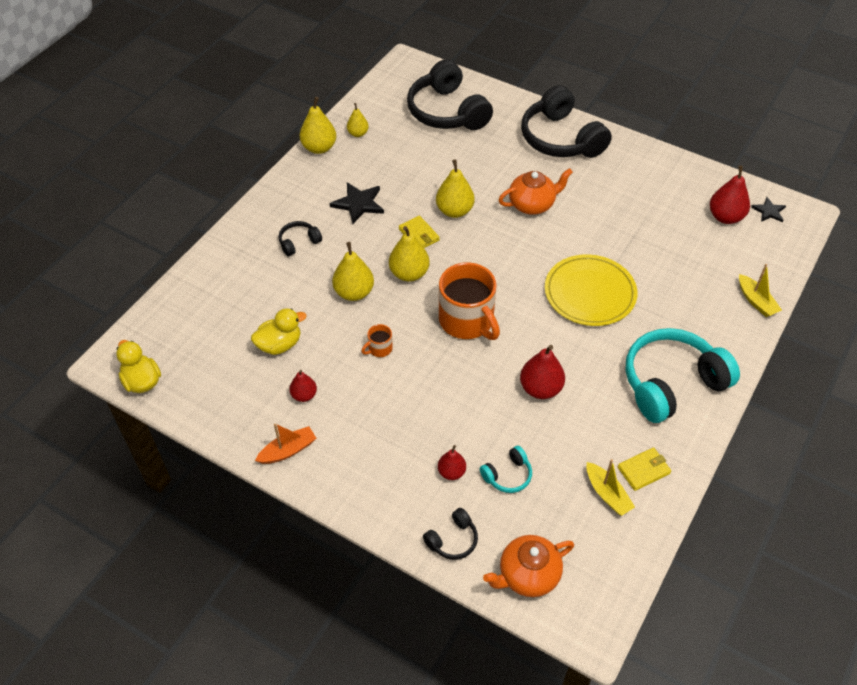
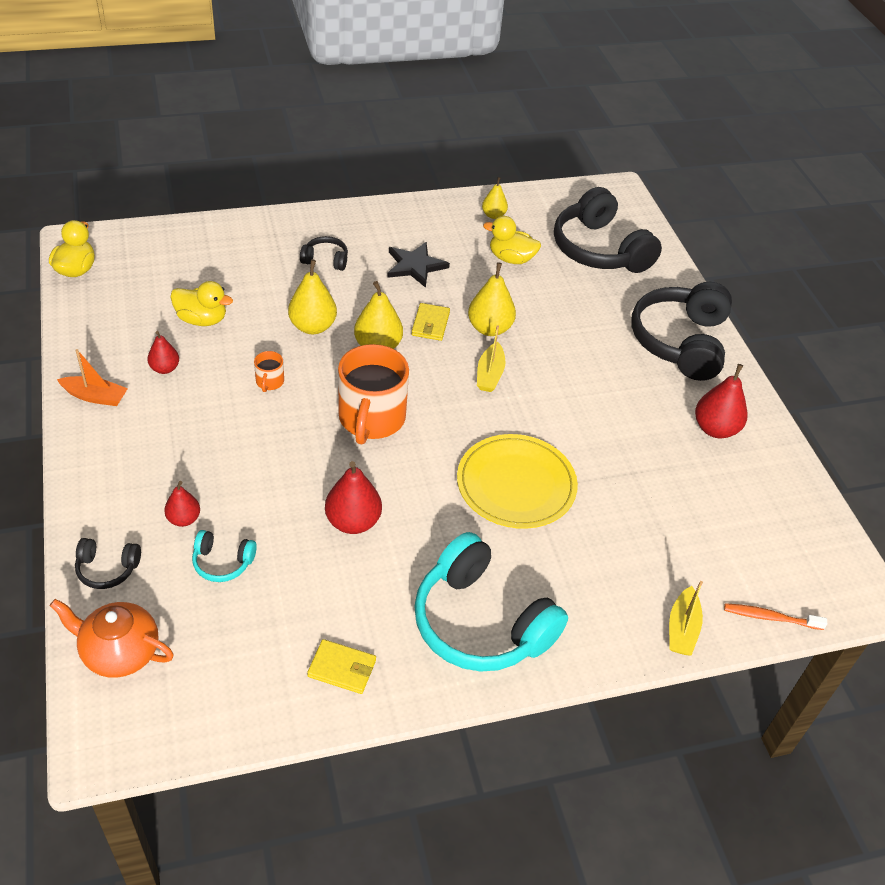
camera: 40 degrees right, 5 degrees down
yellow pear [300,97,336,154] -> none
orange mug [361,324,393,357] -> orange mug turned 90 degrees counterclockwise [254,351,284,392]
black headphones [407,59,493,130] -> black headphones turned 45 degrees counterclockwise [554,187,662,273]
orange teapot [499,168,573,215] -> none
yellow boat [587,459,635,516] -> yellow boat moved to [477,325,505,392]
turquoise headphones [626,328,740,423] -> turquoise headphones turned 150 degrees counterclockwise [414,532,568,671]
red pear [710,166,750,224] -> red pear moved to [695,364,748,438]
black star [751,197,786,222] -> none
none -> yellow duck [483,216,541,264]
none -> orange toothbrush [724,603,827,630]

